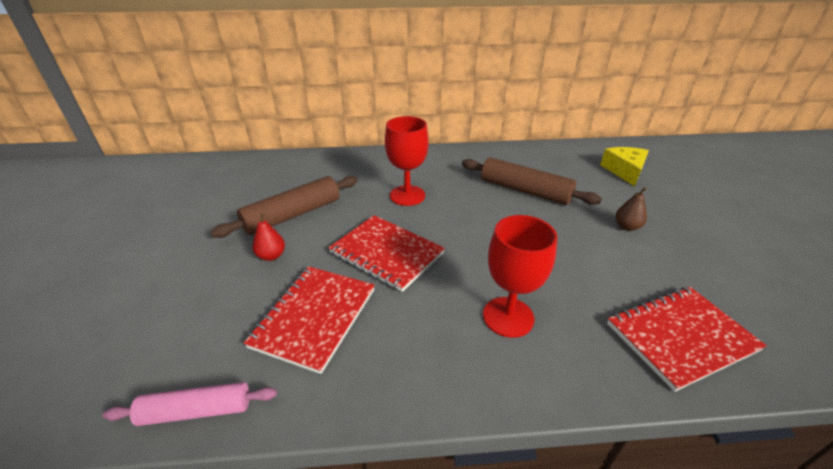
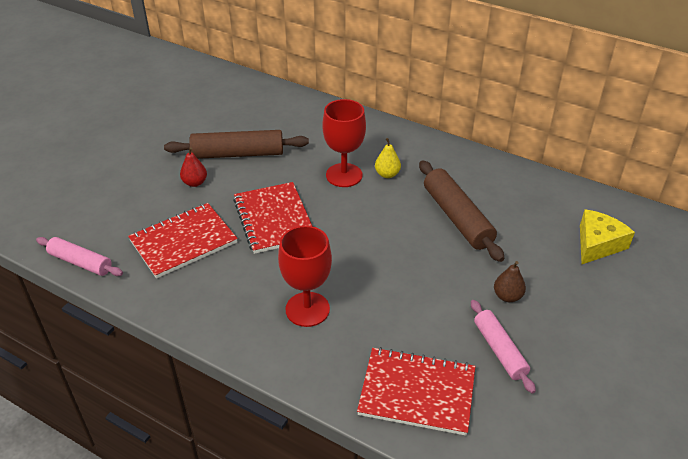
camera: 35 degrees right, 5 degrees up
none -> yellow pear [375,138,401,178]
none -> pink rolling pin [471,300,536,394]

